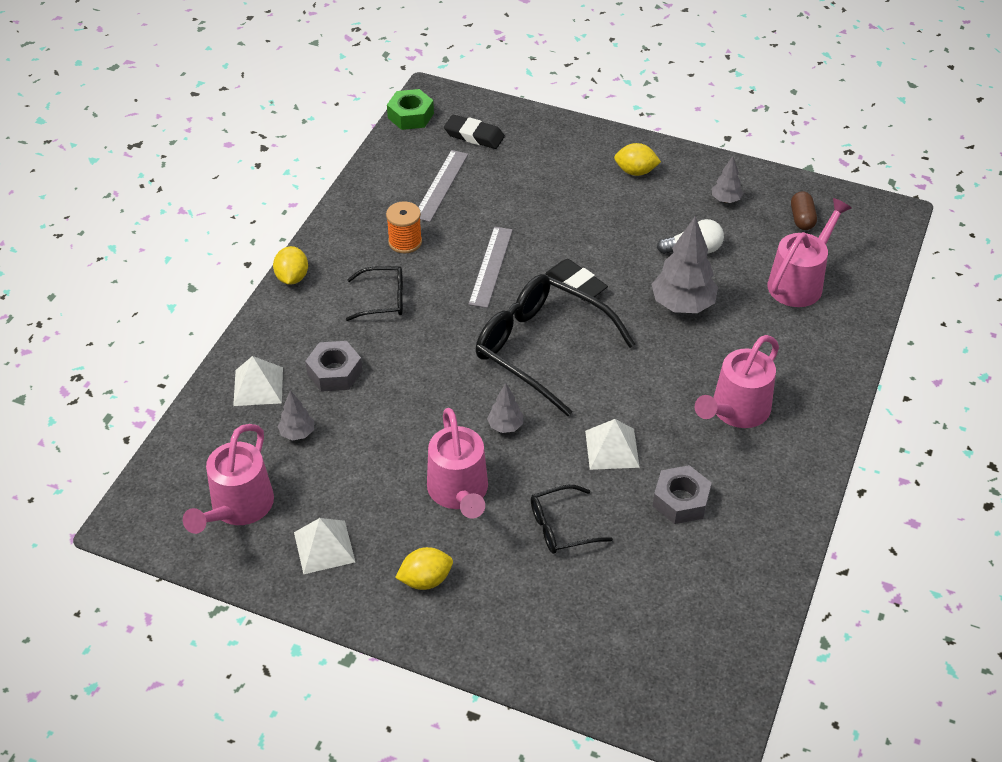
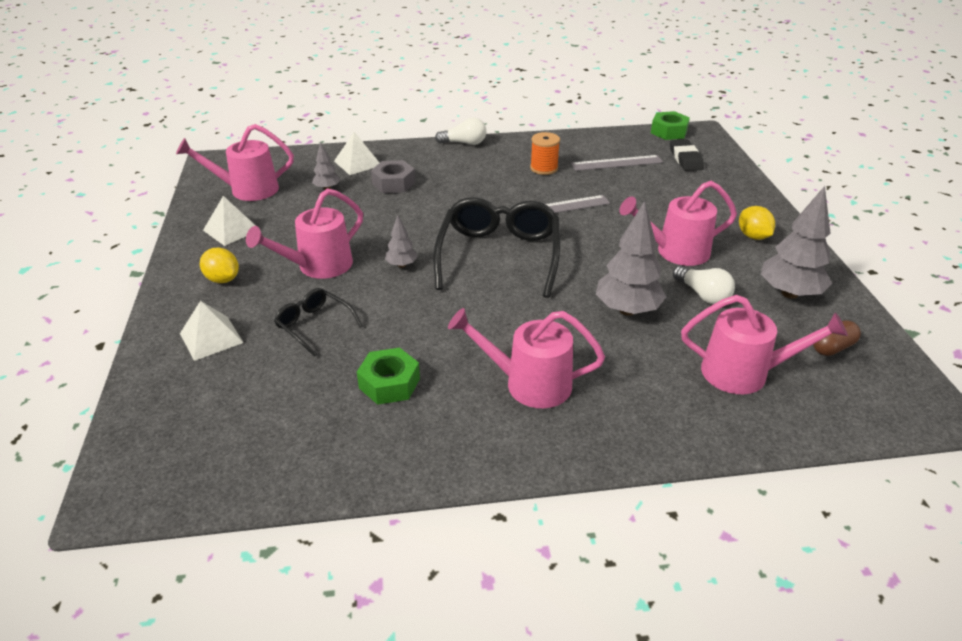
camera: 60 degrees right, 10 degrees down
yellow lemon [273,246,308,285] -> white light bulb [435,117,486,145]
black glasses [346,266,403,321] -> none
black eraser [545,259,608,301] -> none
white pyramid [585,419,640,470] -> white pyramid moved to [180,301,244,361]
grey nut [653,465,712,524] -> green nut [357,348,420,405]
grey tree [712,156,743,203] -> grey tree [761,186,832,299], size x1.95
none -> pink watering can [619,181,737,266]

